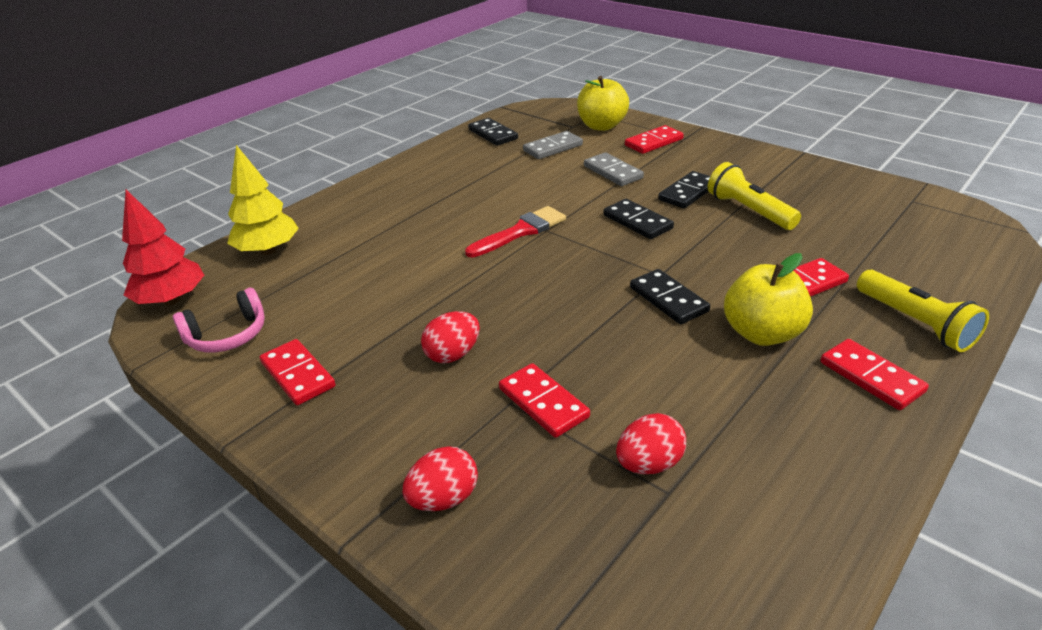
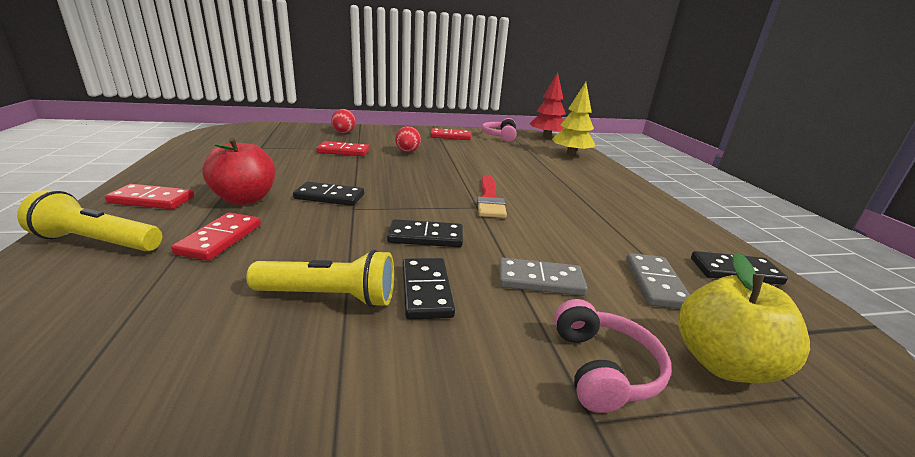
camera: 125 degrees right, 10 degrees down
red egg [616,413,686,474] -> none
red domino [625,125,684,154] -> pink headphones [554,299,671,413]
yellow apple [724,253,813,346] -> red apple [202,138,275,205]

